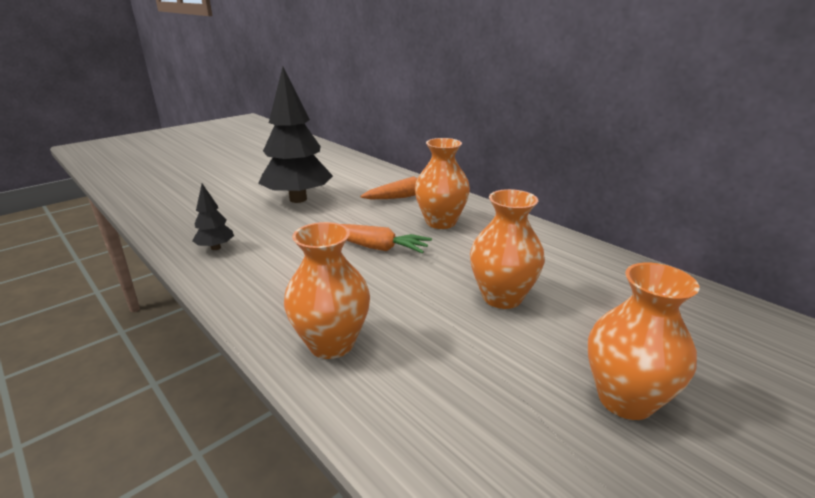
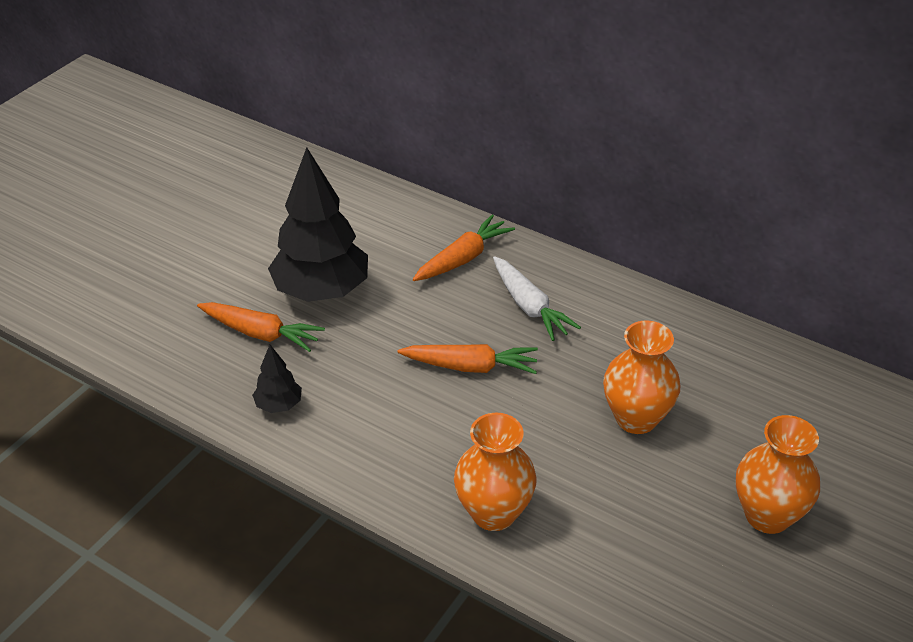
camera: 15 degrees left, 15 degrees up
orange vase [415,138,470,229] -> white carrot [493,256,581,341]
none -> orange carrot [197,302,325,352]

